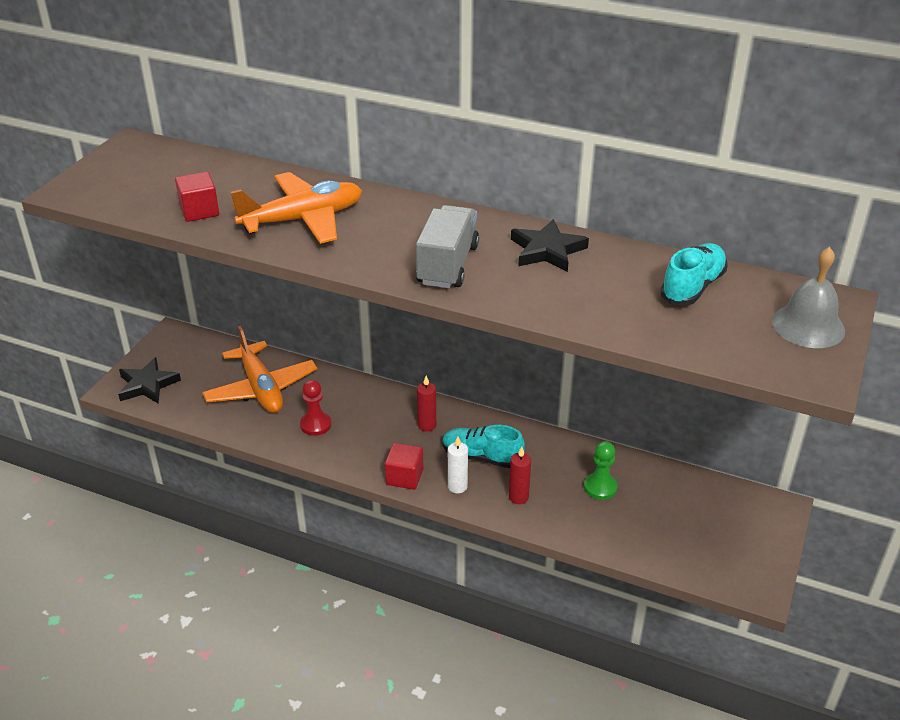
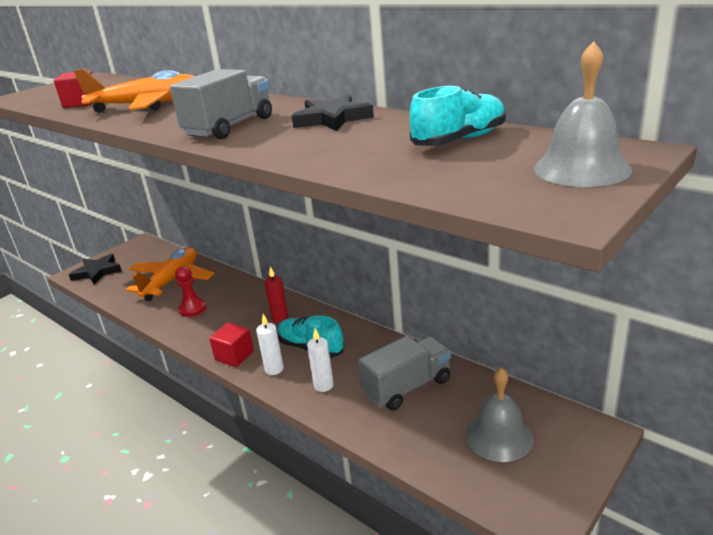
camera: 20 degrees right, 10 degrees down
orange plane [202,326,317,413] -> orange plane turned 150 degrees counterclockwise [126,247,214,301]
red candle [509,446,531,504] -> white candle [307,329,334,392]
green pawn [584,441,617,500] -> grey truck [358,336,451,410]
none -> grey bell [466,367,534,462]

